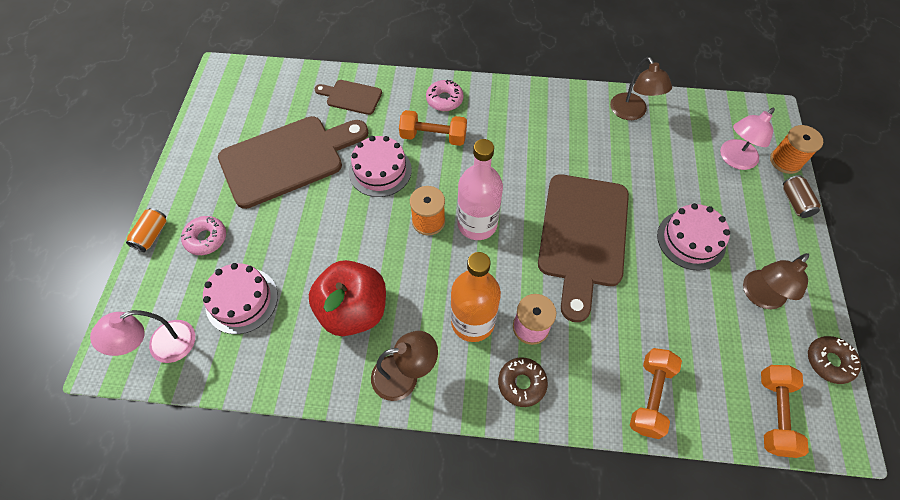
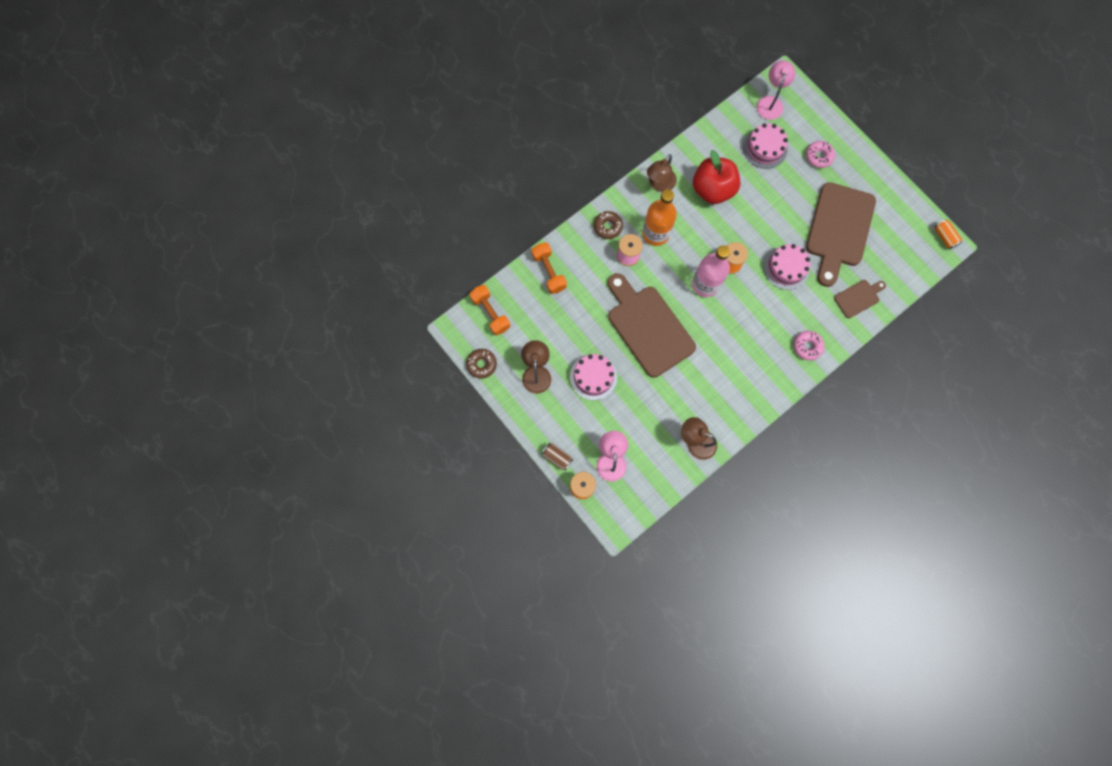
camera: 135 degrees right, 15 degrees up
orange can [126,208,167,252] -> orange can moved to [934,219,962,249]
orange dumbbell [399,110,467,146] -> none

